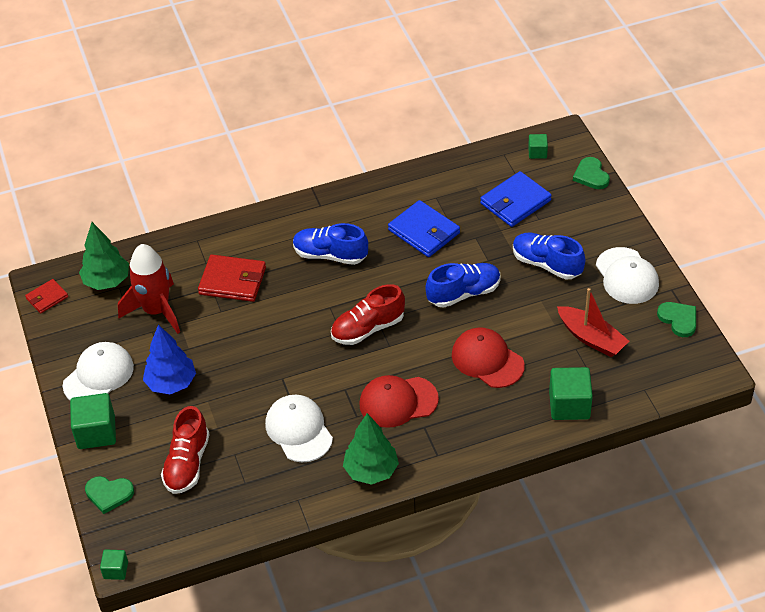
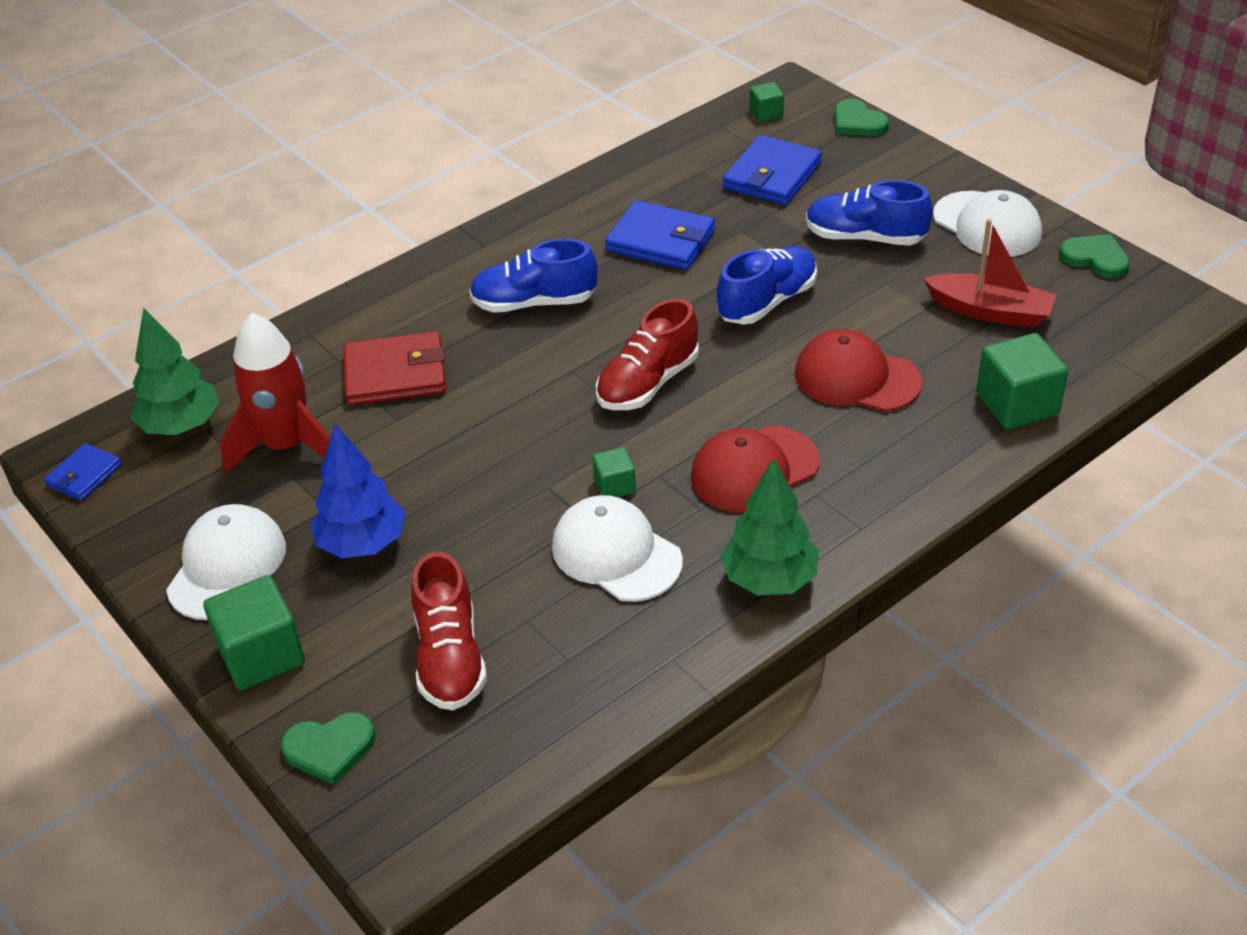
camera: 20 degrees left, 5 degrees down
red wallet [25,279,68,314] -> blue wallet [44,443,122,501]
green cube [100,549,128,580] -> green cube moved to [592,447,636,497]

